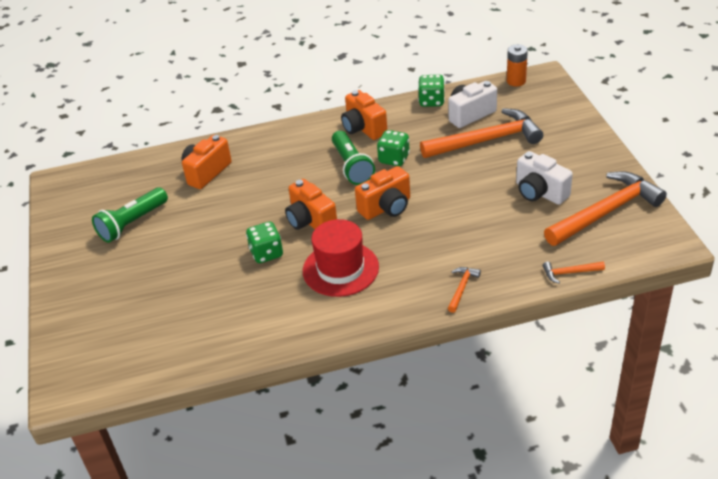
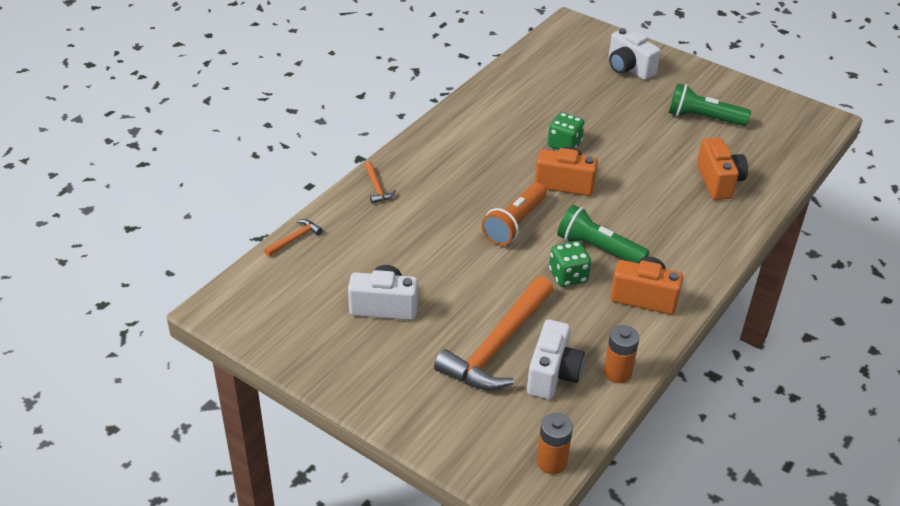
camera: 135 degrees right, 0 degrees up
green flashlight [92,187,168,243] -> green flashlight turned 75 degrees counterclockwise [669,83,751,126]
red hat [303,219,379,297] -> none
orange camera [355,166,410,220] -> orange flashlight [481,183,547,246]
green dice [418,75,445,107] -> orange battery [604,325,639,383]
orange hammer [544,171,667,246] -> none
none -> white camera [609,28,661,80]

